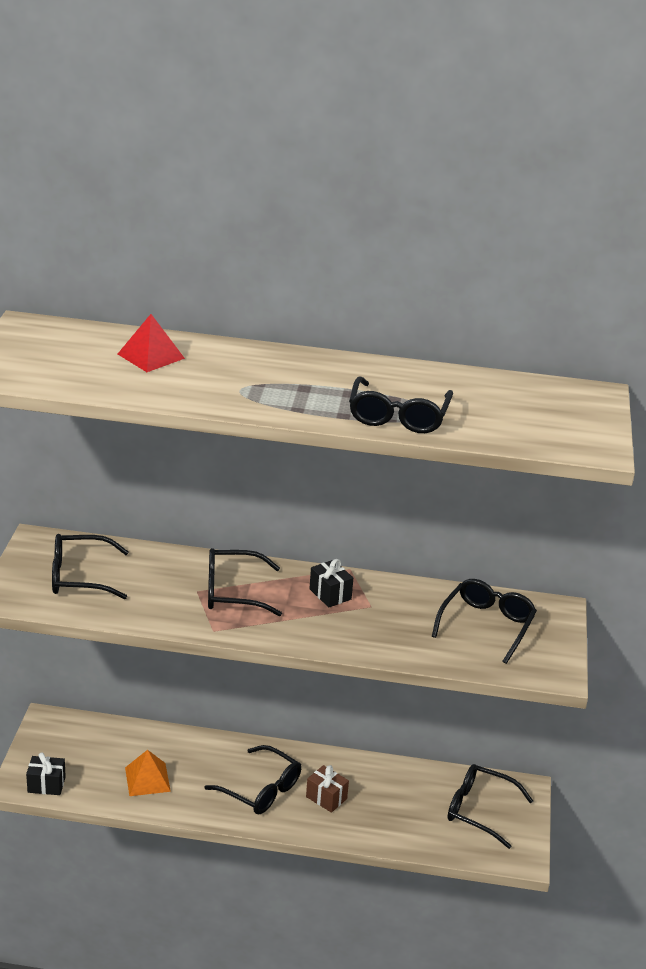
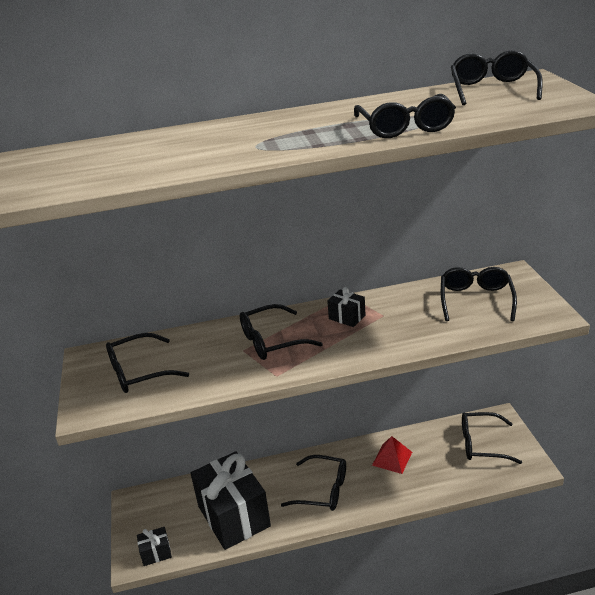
camera: 15 degrees left, 0 degrees up
red pyramid [118,314,185,372] -> red pyramid moved to [372,436,412,474]
orange pyramid [125,750,171,796] -> black gift [191,451,271,550]
brown gift [306,765,349,813] -> none
none -> black glasses [451,50,543,105]

